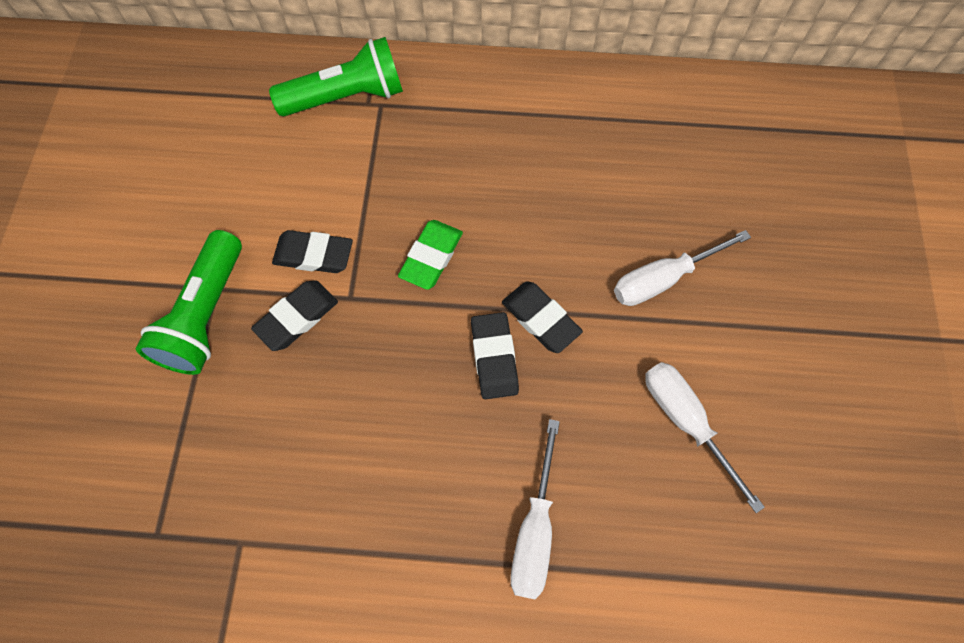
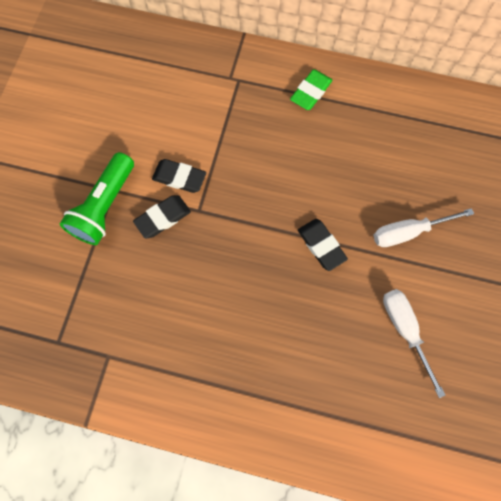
camera: 10 degrees right, 5 degrees up
green flashlight [269,37,403,116] -> none
green eraser [398,220,463,290] -> green eraser moved to [290,69,333,110]
black eraser [471,312,519,399] -> none
white screwdriver [510,419,560,599] -> none

